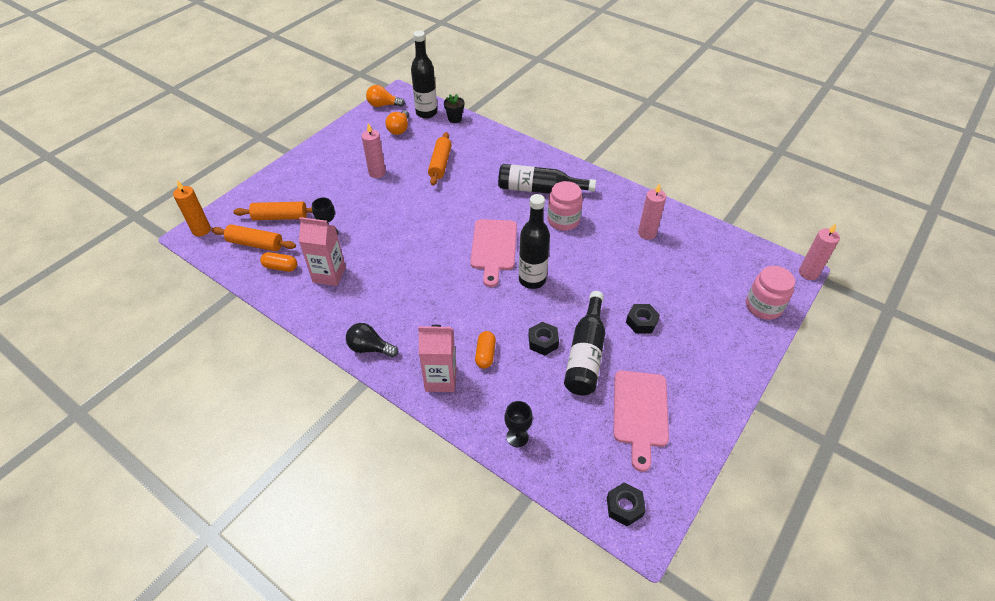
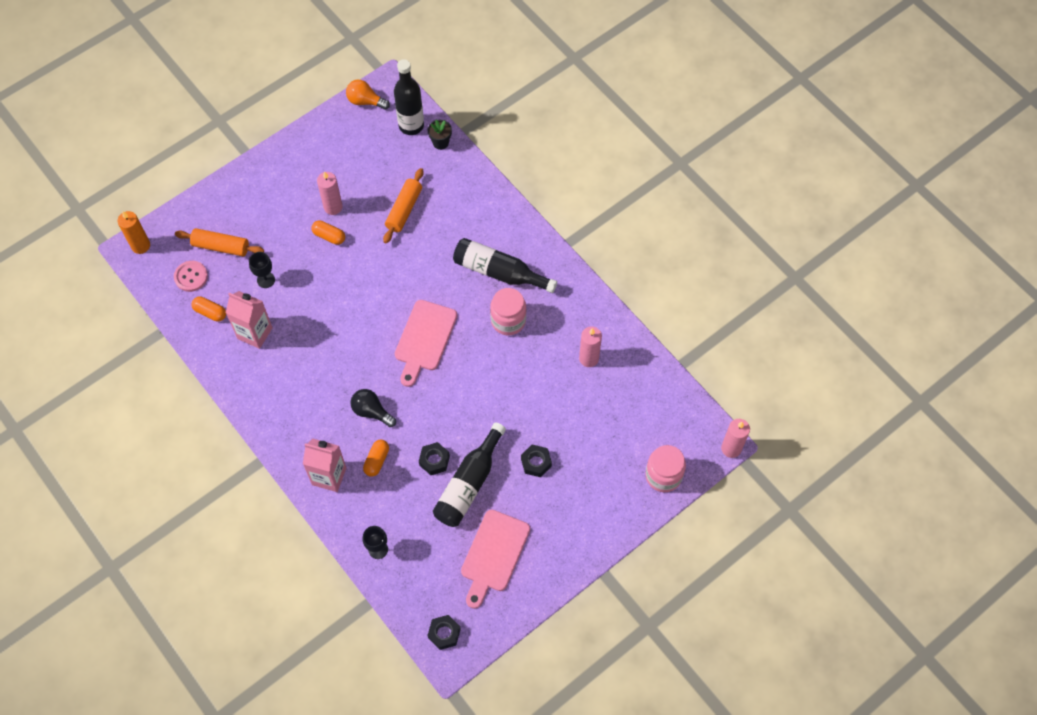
camera: 15 degrees right, 15 degrees up
orange rolling pin [211,224,296,251] -> pink button [174,261,208,292]
black light bulb [346,323,398,357] -> black light bulb moved to [351,389,396,427]
orange light bulb [385,110,409,135] -> none
black bottle [519,194,550,289] -> none
none -> orange capsule [311,220,345,245]

